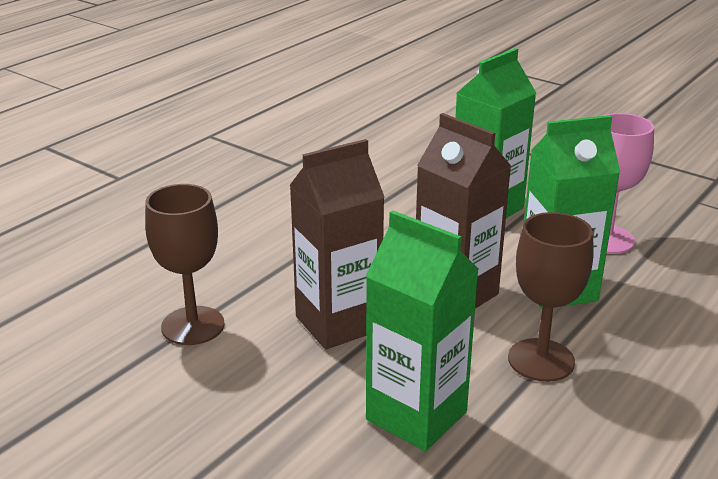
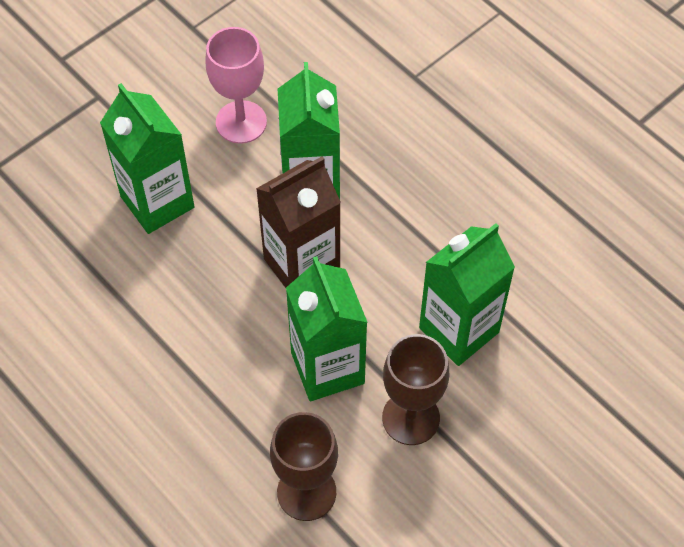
camera: 80 degrees left, 30 degrees up
brown carton [290,139,385,349] -> green carton [286,256,368,401]
brown goblet [508,212,594,382] -> brown goblet moved to [382,334,449,445]

